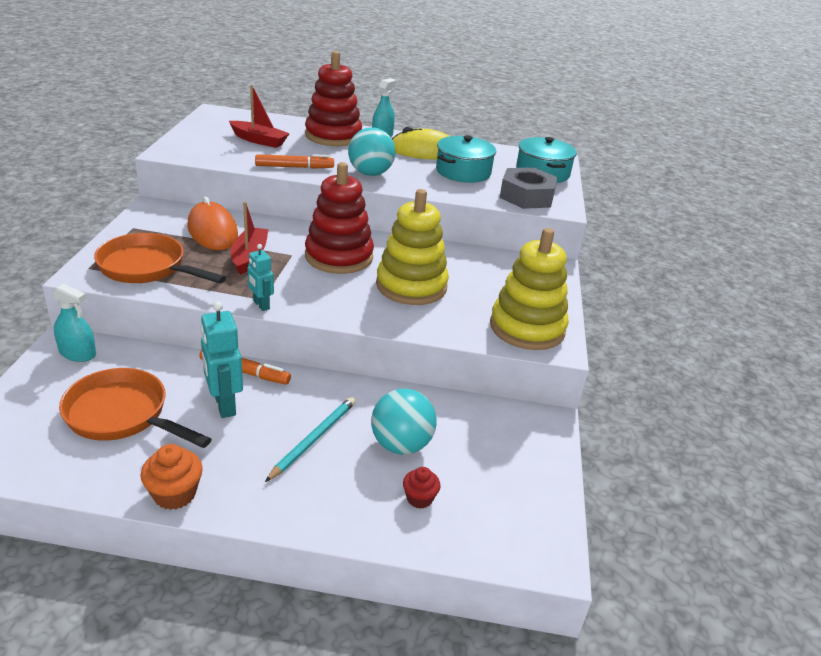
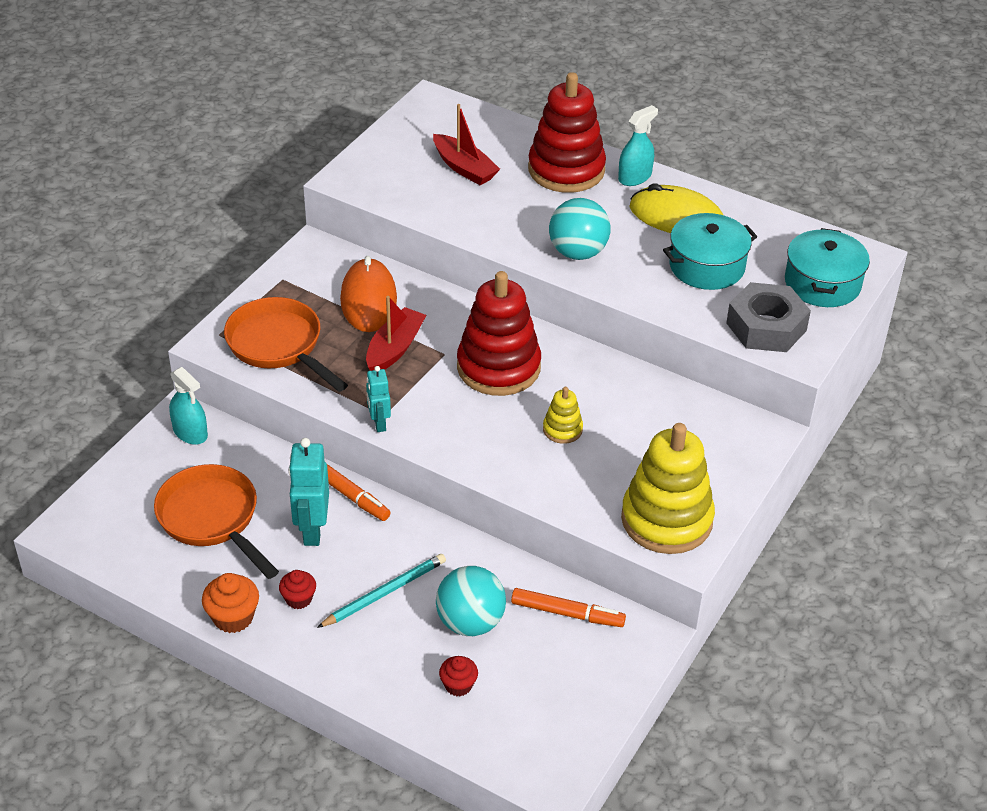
camera: 25 degrees right, 10 degrees up
orange marker [255,154,334,169] -> orange marker moved to [511,588,626,627]
yellow stacking toy [376,189,449,305] -> yellow stacking toy [543,387,583,444], size x0.46
none -> red cupcake [279,570,316,609]

